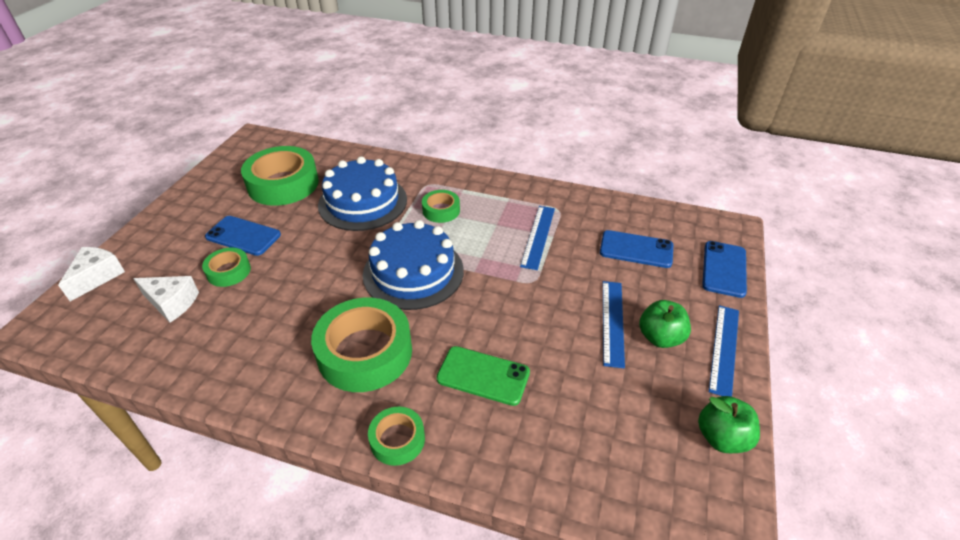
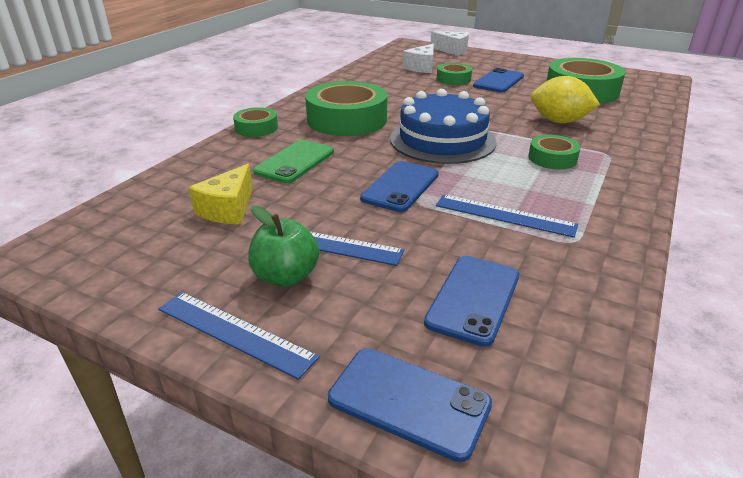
camera: 100 degrees right, 10 degrees down
blue cake [318,156,407,231] -> yellow lemon [531,76,600,123]
green apple [698,396,760,453] -> none
none -> yellow cheese [189,164,253,224]
none -> blue phone [360,161,439,212]

